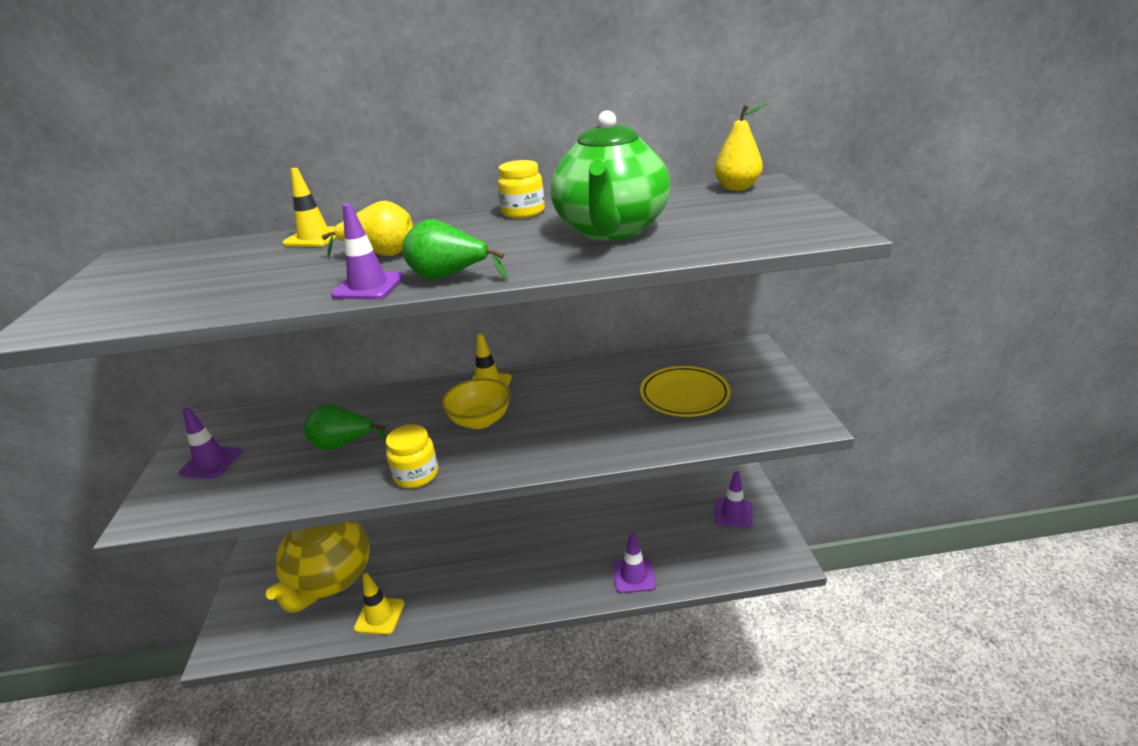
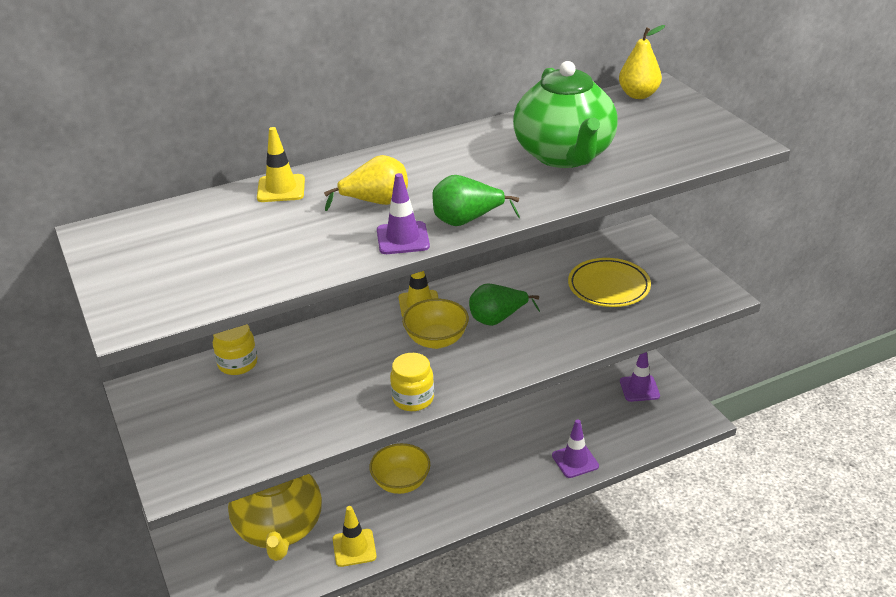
camera: 20 degrees left, 5 degrees up
purple traffic cone [179,407,242,478] -> none
green pear [304,404,387,451] -> green pear moved to [469,283,540,326]
yellow jar [498,160,545,218] -> yellow jar moved to [213,324,257,375]
none -> yellow bowl [369,443,430,494]

